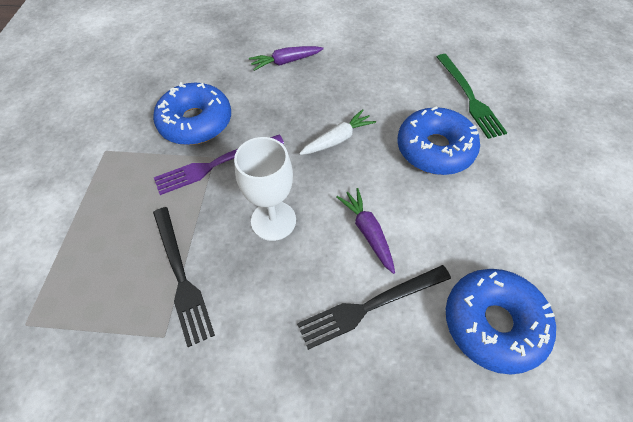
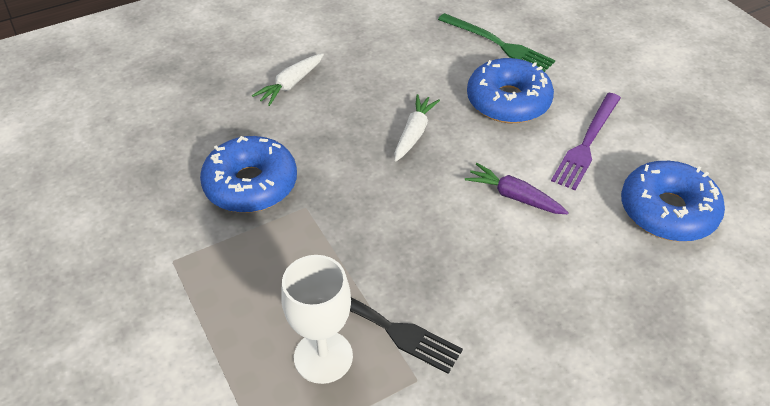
camera: 35 degrees left, 10 degrees down
purple fork [154,134,284,195] -> purple fork moved to [551,93,621,190]
white goblet [234,137,296,241] -> white goblet moved to [281,255,353,384]
purple carrot [249,46,324,71] -> white carrot [252,53,324,106]
black fork [297,265,451,350] -> none

